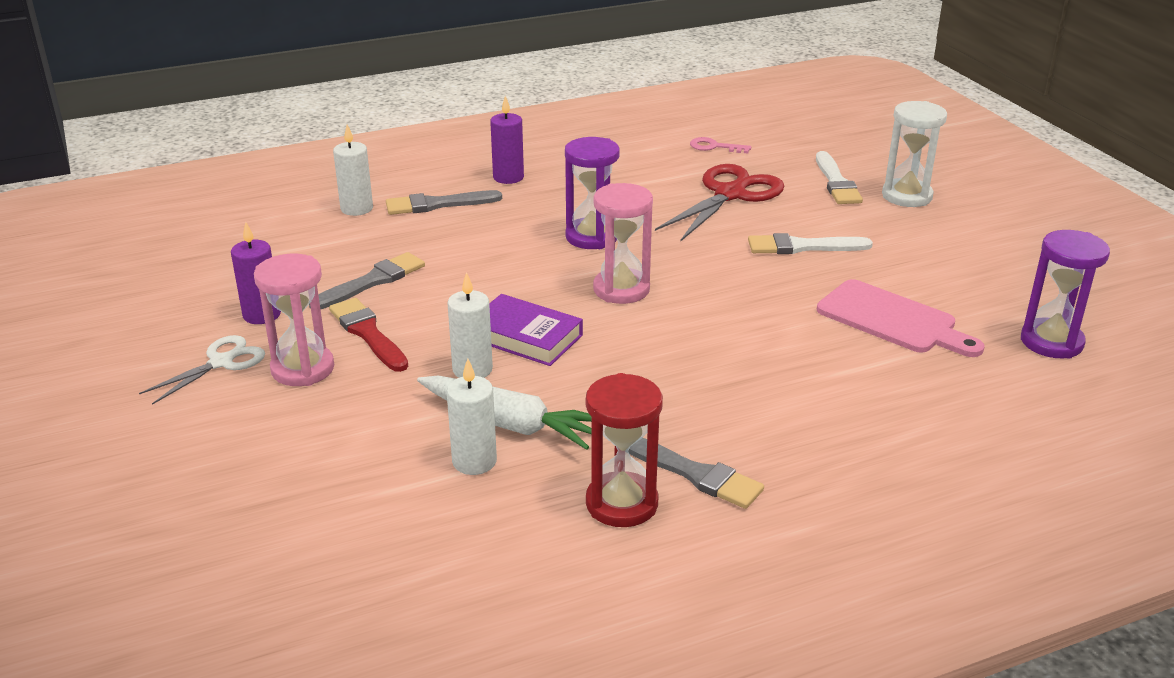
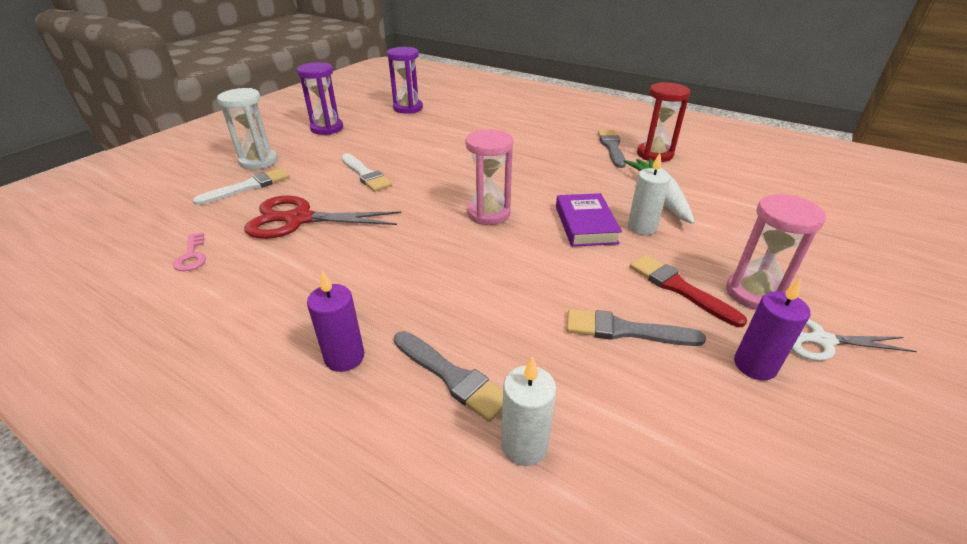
camera: 125 degrees left, 5 degrees up
red brush [329,298,408,372] -> red brush turned 120 degrees clockwise [630,255,747,327]
white candle [447,359,497,475] -> none
purple hourglass [565,137,620,249] -> purple hourglass moved to [297,62,343,135]
pink cutting board [817,279,985,357] -> none

